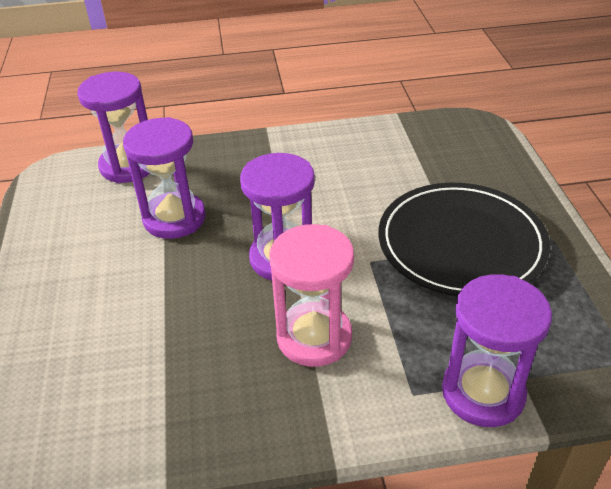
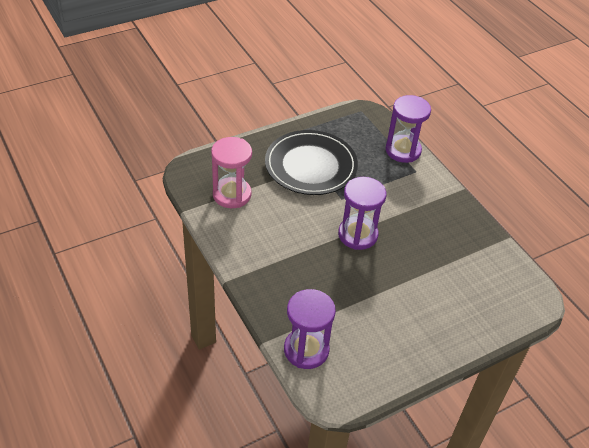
camera: 115 degrees left, 5 degrees up
purple hourglass [123,117,206,239] -> none
pink hourglass [269,224,354,367] -> pink hourglass moved to [211,137,252,208]

